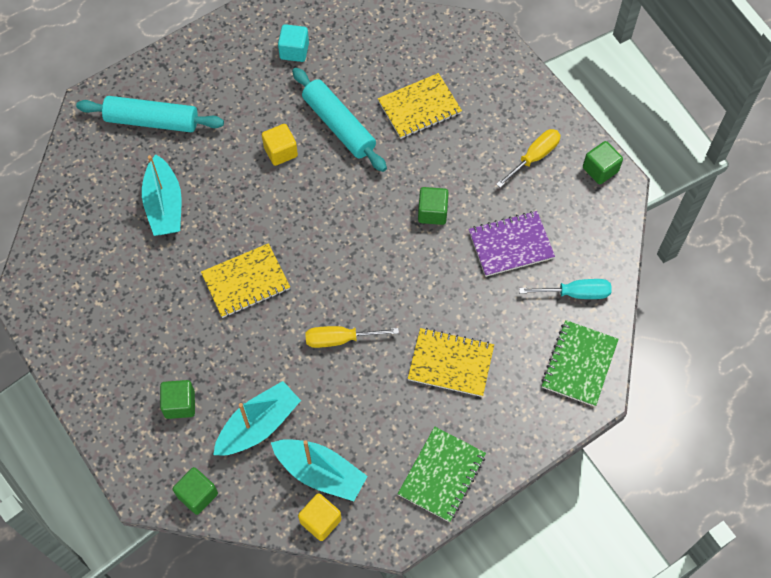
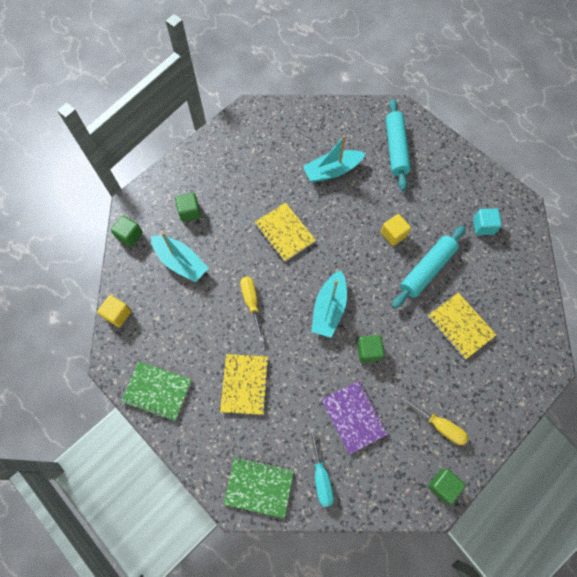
camera: 80 degrees right, 5 degrees up
turquoise boat [271,439,368,501] -> turquoise boat moved to [311,270,347,338]

